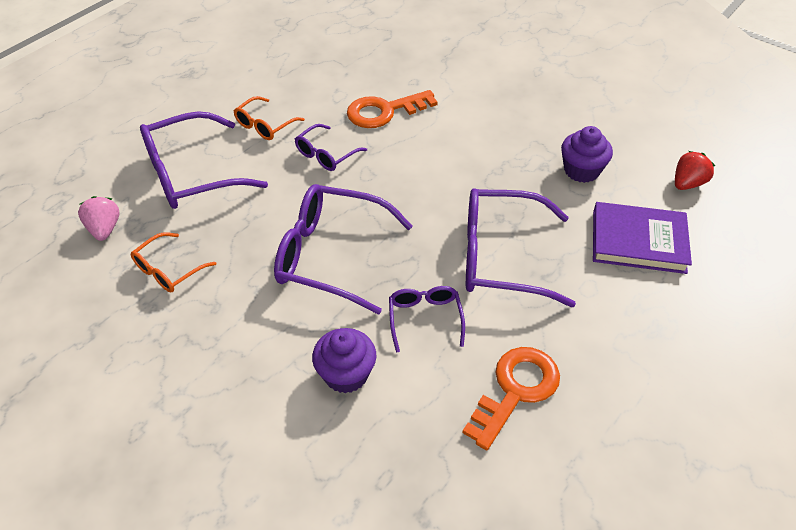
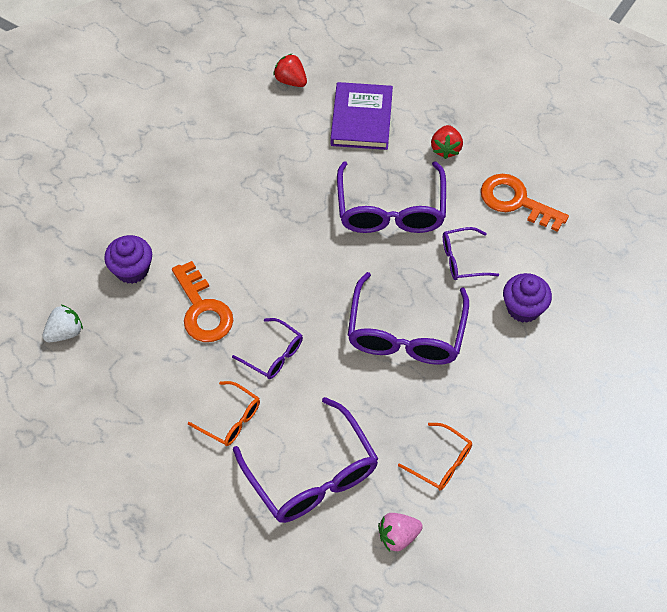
camera: 95 degrees left, 10 degrees up
purple cupcake [561,126,613,183] -> purple cupcake moved to [104,235,152,284]
none -> white strawberry [43,305,83,342]
none -> red strawberry [431,125,463,159]

